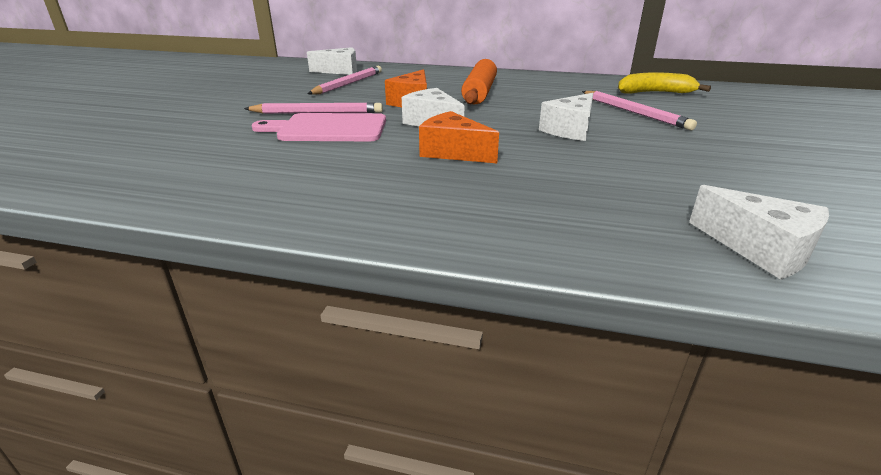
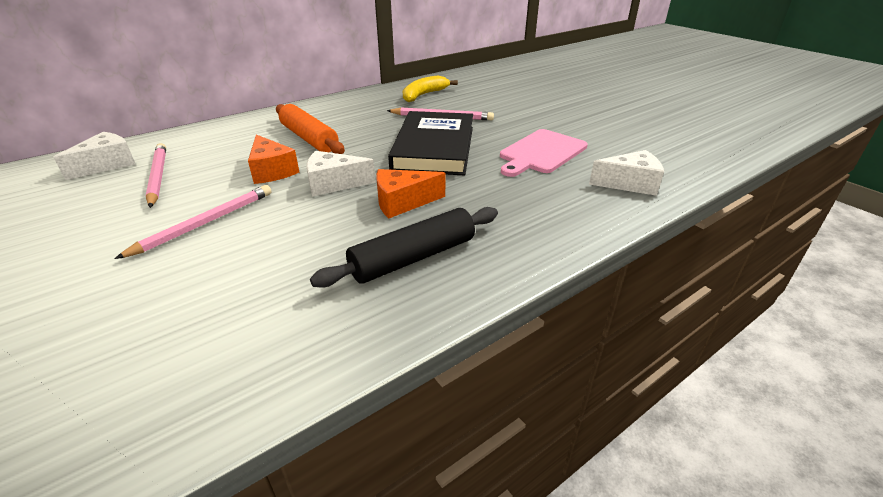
camera: 50 degrees left, 5 degrees up
pink cutting board [251,113,386,141] -> pink cutting board moved to [500,129,588,177]
white cheese [539,93,593,141] -> black book [388,111,473,175]
none -> black rolling pin [310,207,498,288]

